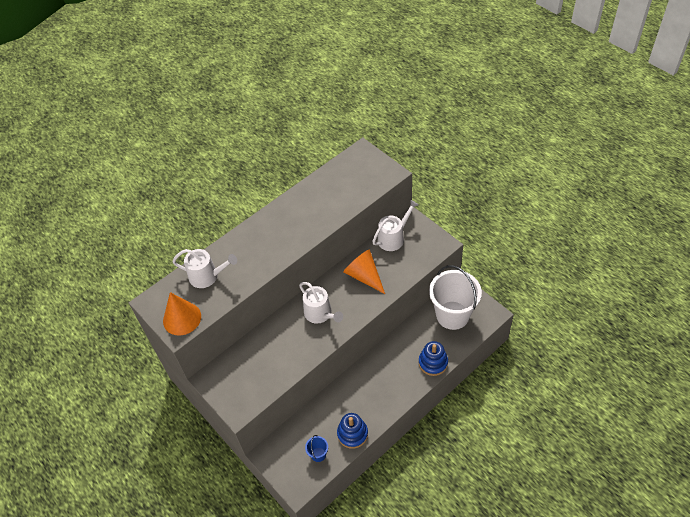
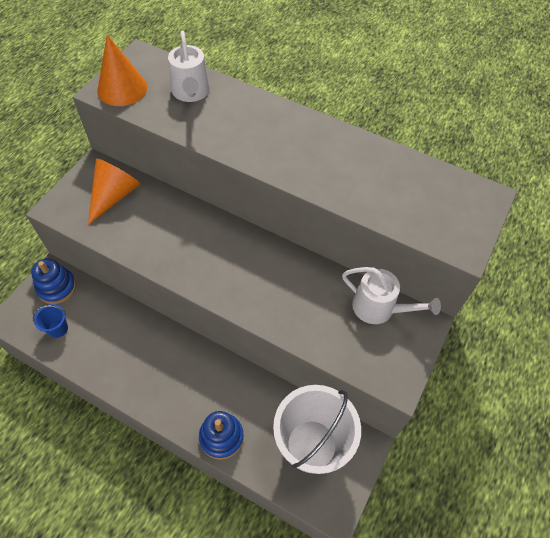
camera: 65 degrees right, 5 degrees up
white watering can [299,282,343,324] -> none
blue stacking toy [337,413,368,449] -> blue stacking toy moved to [31,258,76,304]
orange cone [343,249,385,294] -> orange cone moved to [88,159,140,225]

